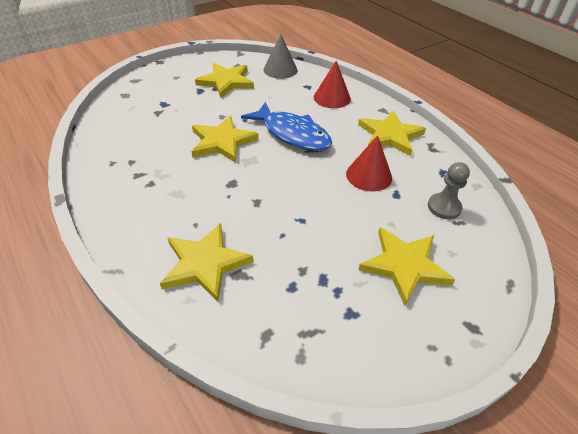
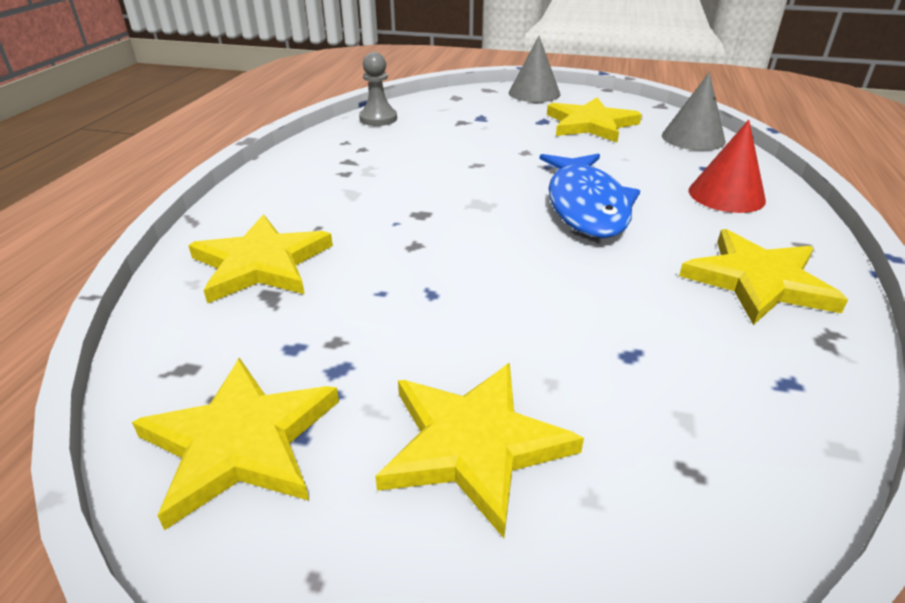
camera: 50 degrees right, 10 degrees down
yellow star [192,116,259,163] -> yellow star moved to [132,358,339,530]
red cone [346,135,392,191] -> none
grey pawn [428,162,470,219] -> grey pawn moved to [359,52,397,126]
none -> grey cone [509,36,560,102]

